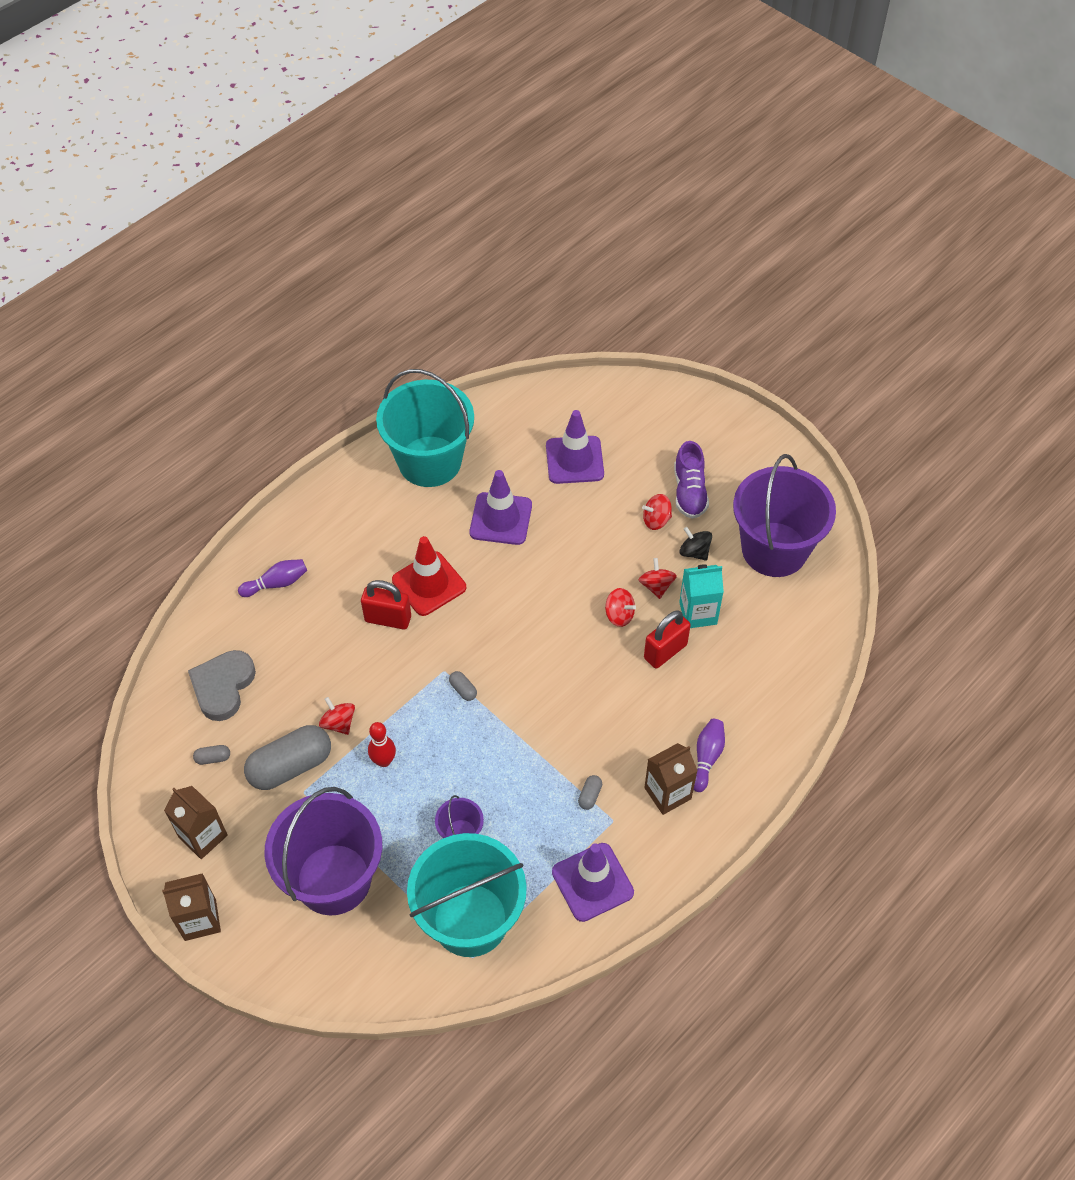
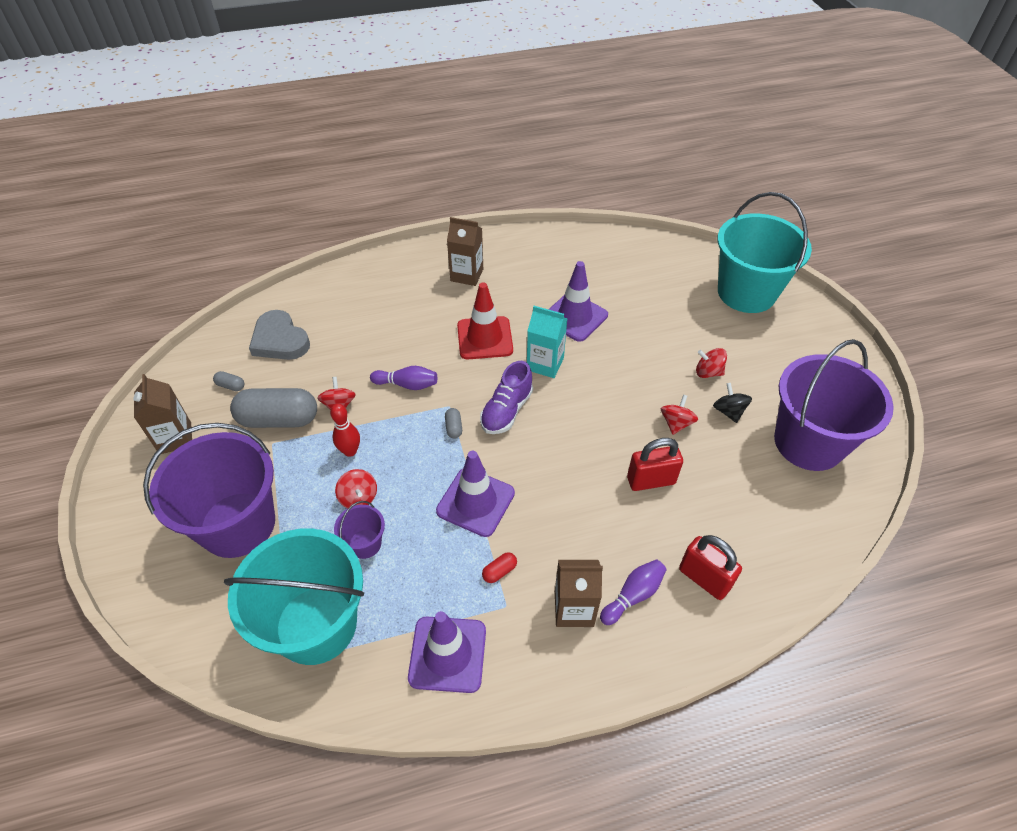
camera: 30 degrees right, 5 degrees down
brown carton [162,873,221,941] -> brown carton moved to [447,217,483,286]
grey heart [188,650,256,721] -> grey heart turned 90 degrees counterclockwise [249,310,310,360]
purple bowling pin [238,559,307,597] -> purple bowling pin moved to [370,366,437,390]
red padlock [361,580,411,630] -> red padlock moved to [679,535,742,600]
turquoise bucket [376,369,474,487] -> turquoise bucket moved to [717,192,812,313]
purple traffic cone [546,410,604,484] -> purple traffic cone moved to [436,451,515,537]
grey capsule [578,775,602,810] -> red capsule [482,552,517,583]
red spinning top [605,588,636,627] -> red spinning top moved to [335,469,377,508]
purple shoe [674,441,709,519] -> purple shoe moved to [480,361,533,434]
turquoise carton [679,564,724,628] -> turquoise carton moved to [527,306,568,378]

